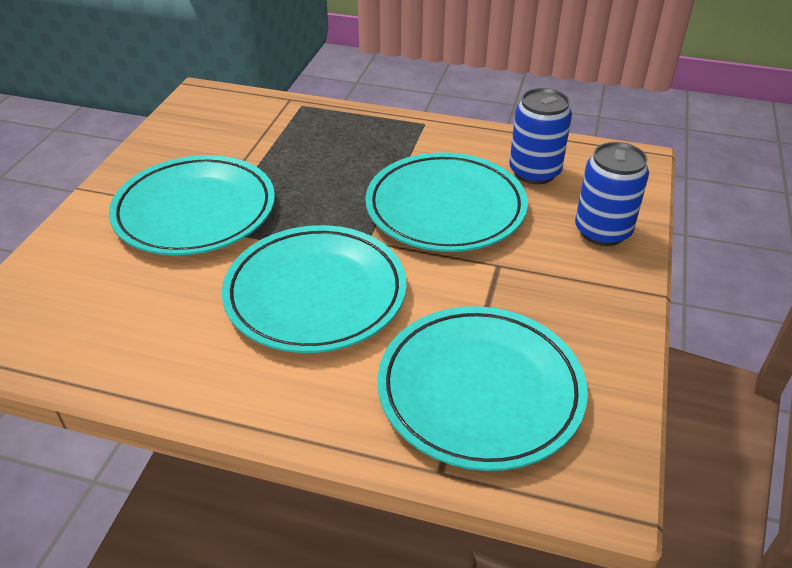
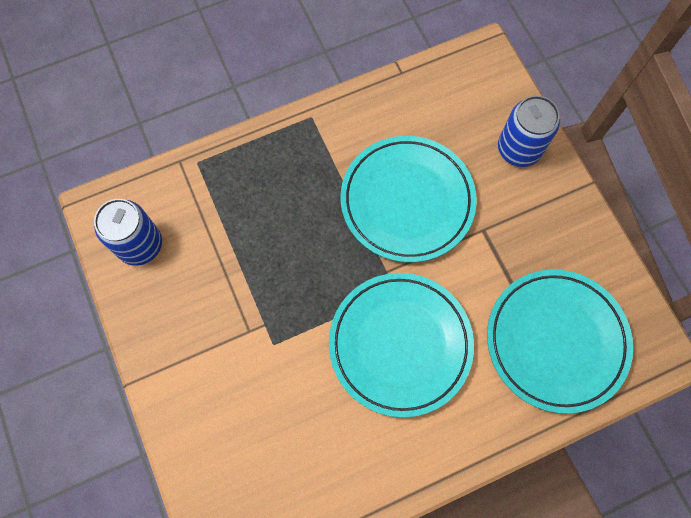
camera: 40 degrees left, 30 degrees up
turquoise plate [109,155,275,255] -> none
blue can [509,88,572,184] -> blue can moved to [94,199,162,266]

